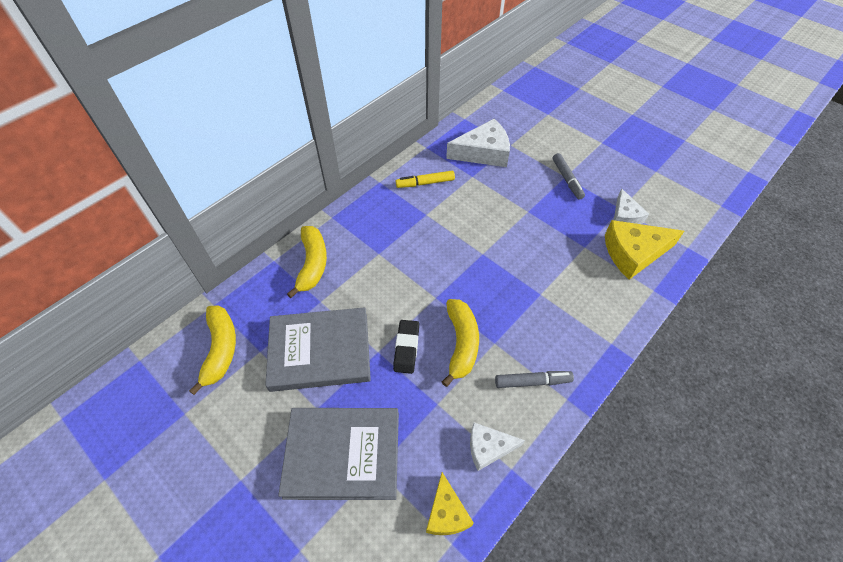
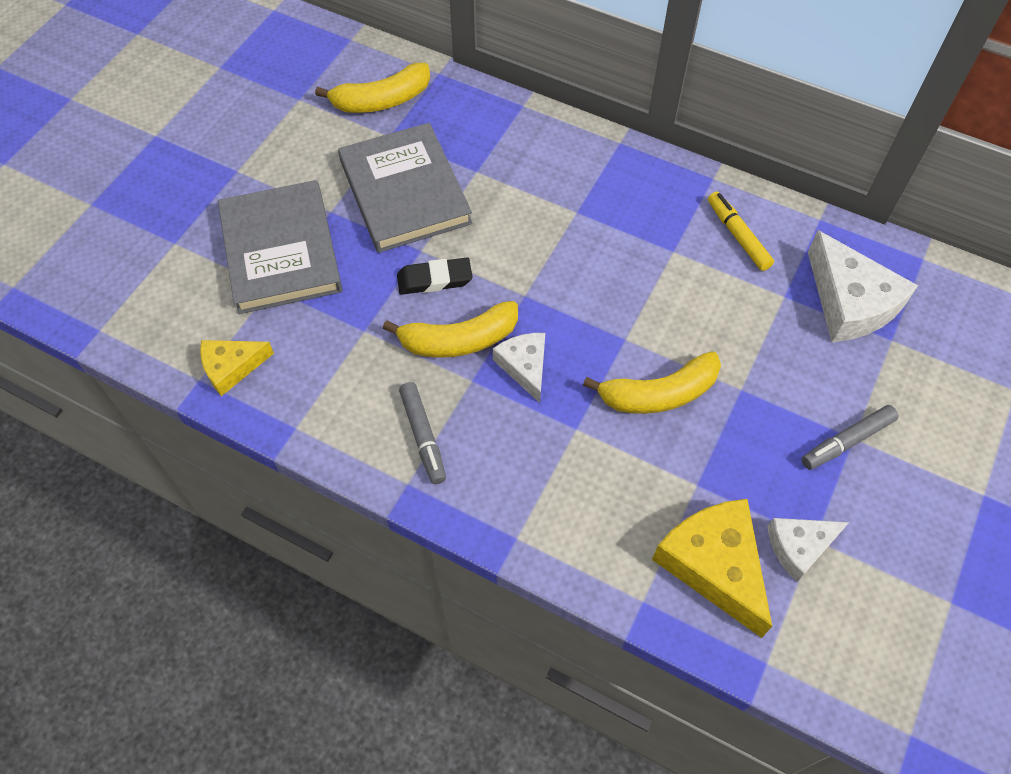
camera: 75 degrees right, 5 degrees up
yellow banana [287,226,327,298] -> yellow banana moved to [583,351,721,414]
white cheese [470,422,525,471] -> white cheese moved to [493,333,545,403]

